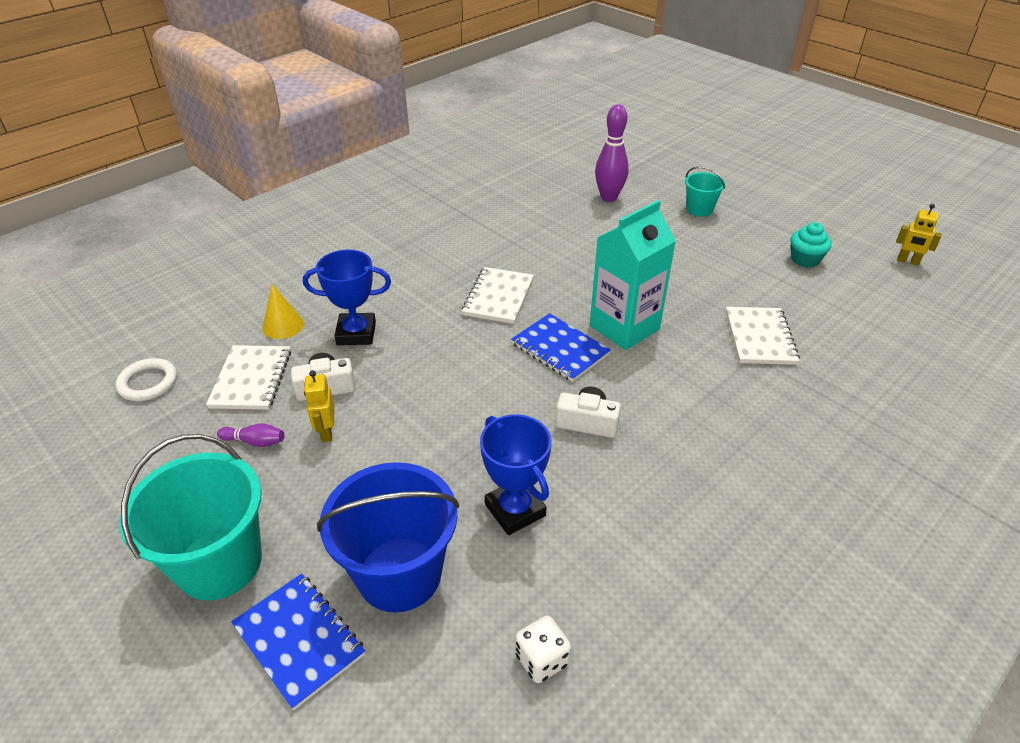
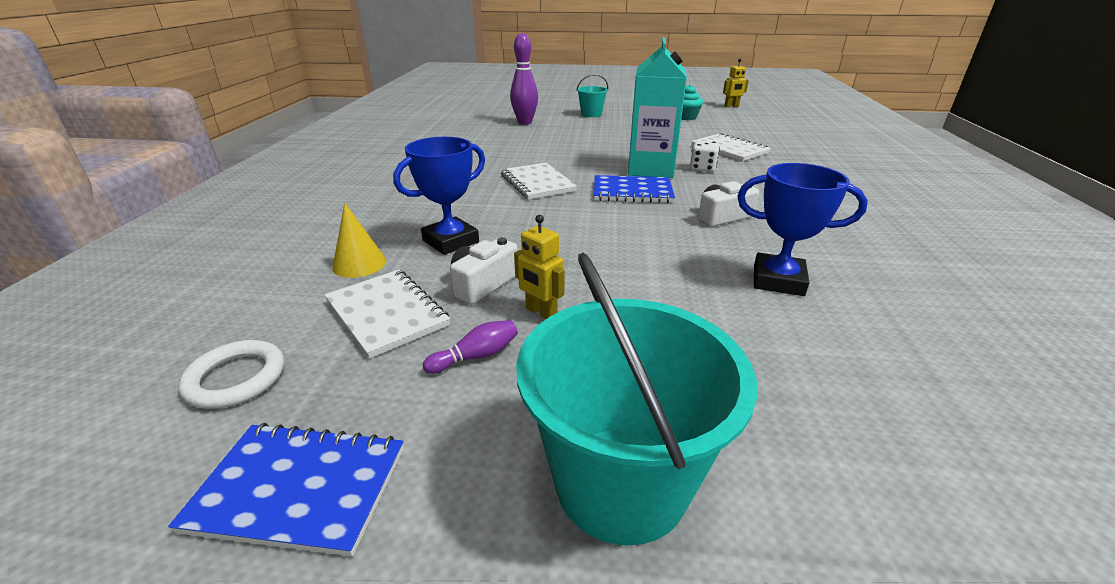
camera: 40 degrees left, 10 degrees down
blue notebook [231,573,365,710] -> blue notebook moved to [168,423,404,556]
blue bucket [317,462,459,613] -> none
white dice [515,615,571,683] -> white dice moved to [690,141,720,172]

